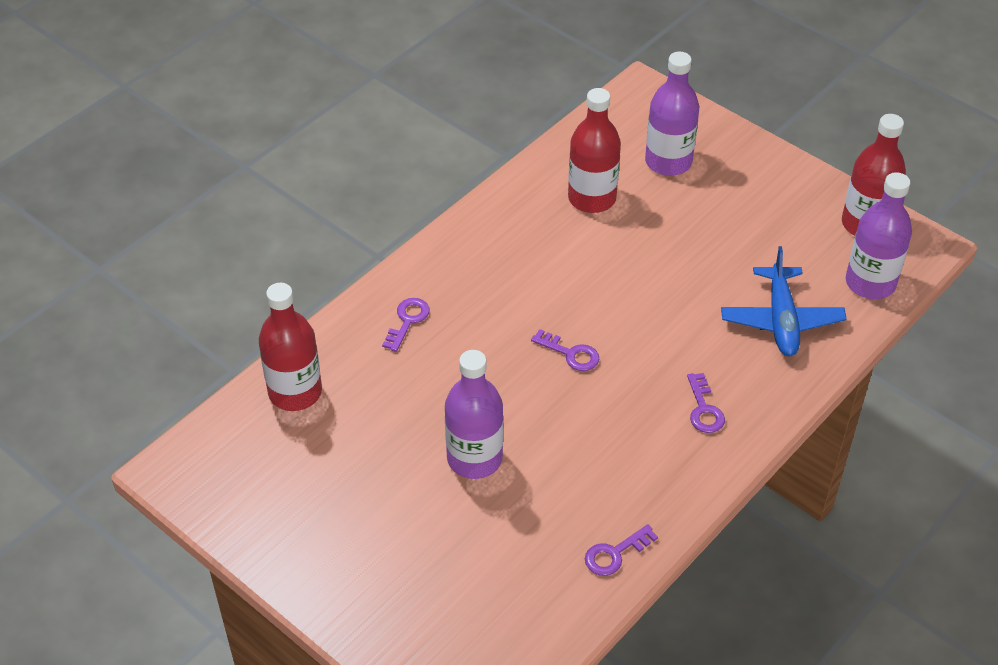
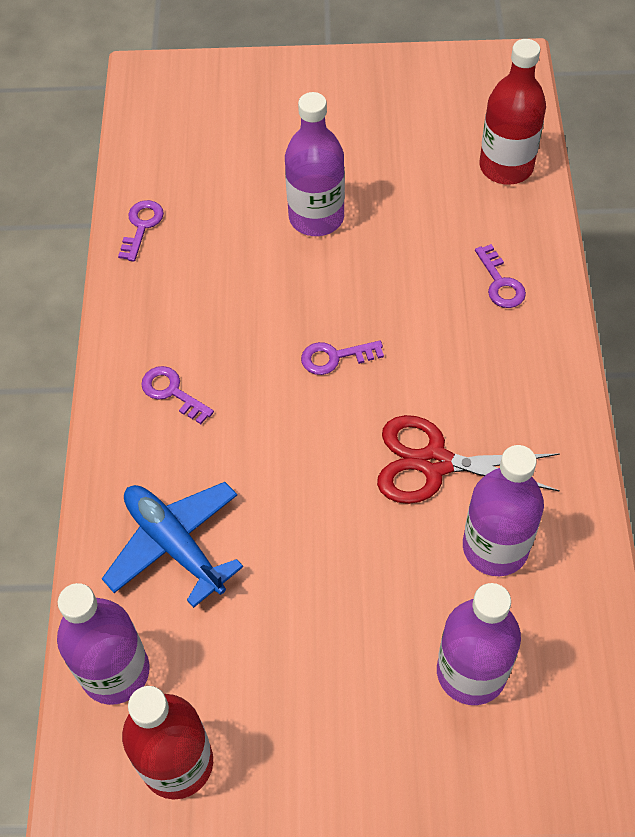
camera: 140 degrees right, 10 degrees up
red bottle [568,88,621,213] -> purple bottle [463,445,544,576]
none -> red scissors [377,415,560,504]

